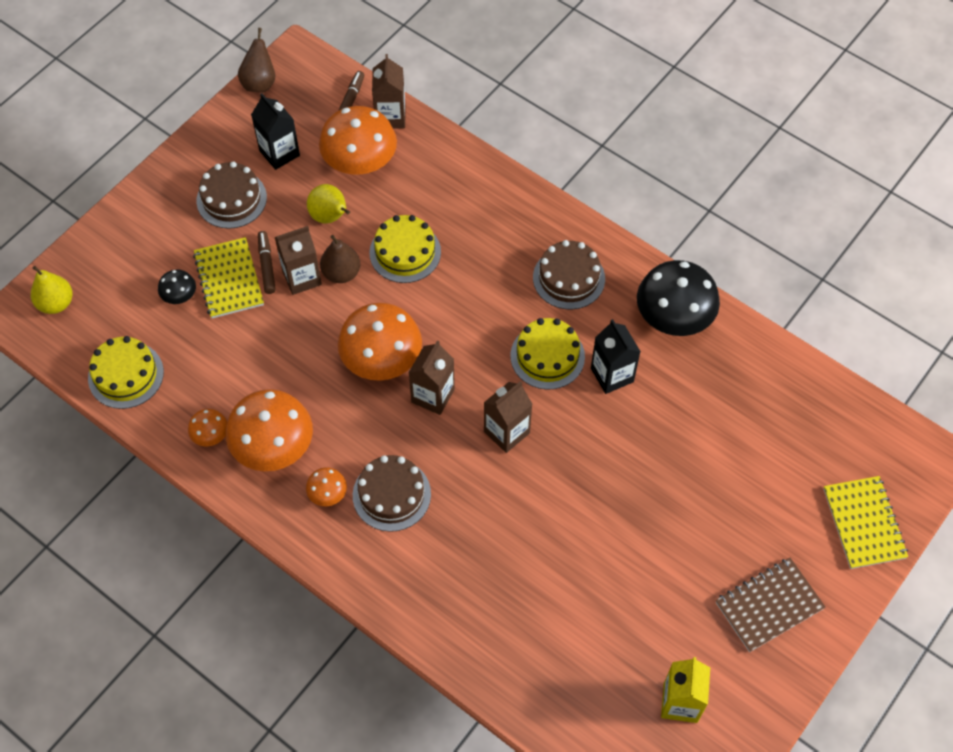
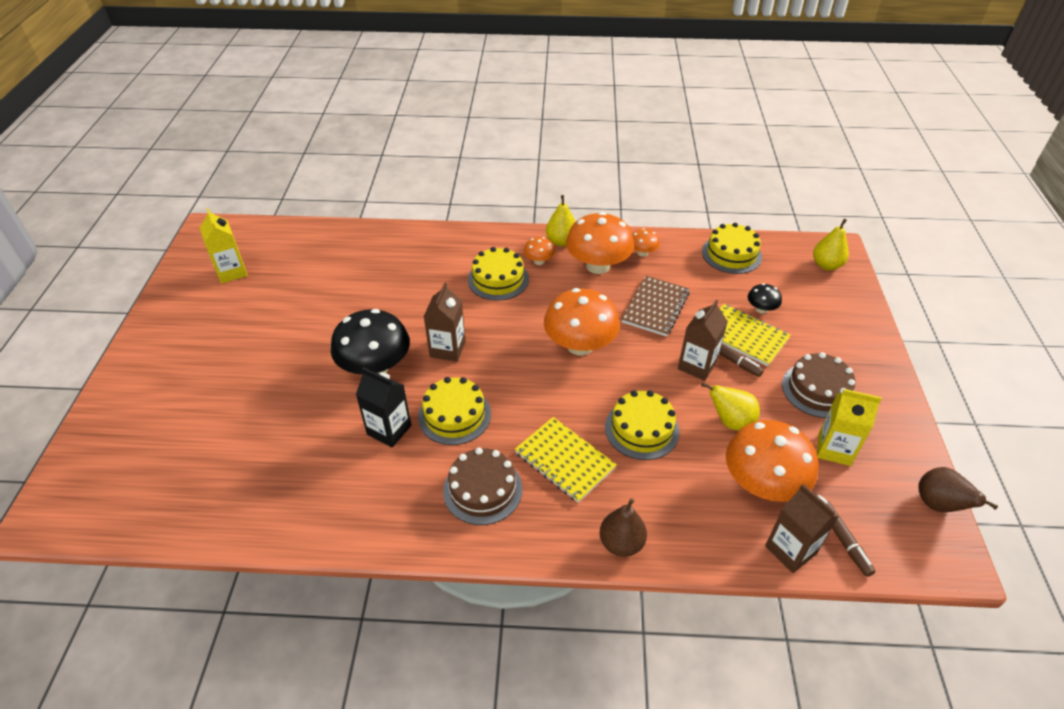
camera: 145 degrees right, 15 degrees down
black carton [251,93,300,170] -> yellow carton [817,389,882,466]
brown pear [320,235,360,283] -> brown pear moved to [600,498,647,557]
brown cake [353,455,431,532] -> yellow cake [468,247,529,301]
brown carton [408,340,455,415] -> none
black mushroom [637,260,720,336] -> black mushroom moved to [331,309,410,374]
brown notebook [716,558,826,652] -> brown notebook moved to [621,276,690,337]
yellow notebook [824,476,908,569] -> yellow notebook moved to [515,417,617,503]
none -> yellow pear [546,195,576,246]

